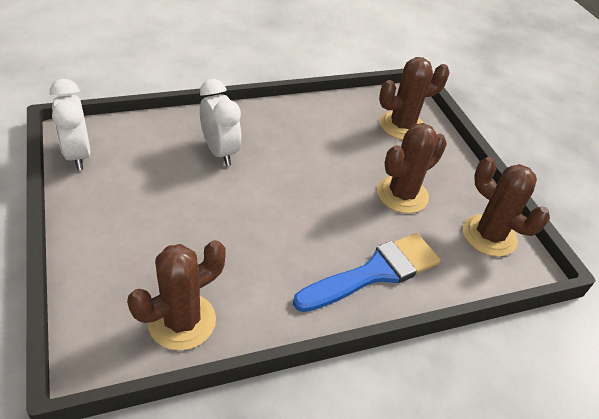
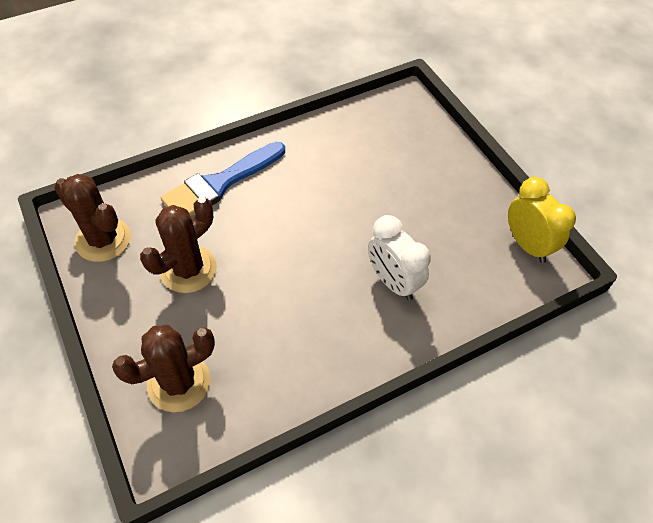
camera: 175 degrees right, 10 degrees up
white clock [50,79,90,170] -> yellow clock [508,177,576,263]
brown cactus [127,240,226,350] -> none

